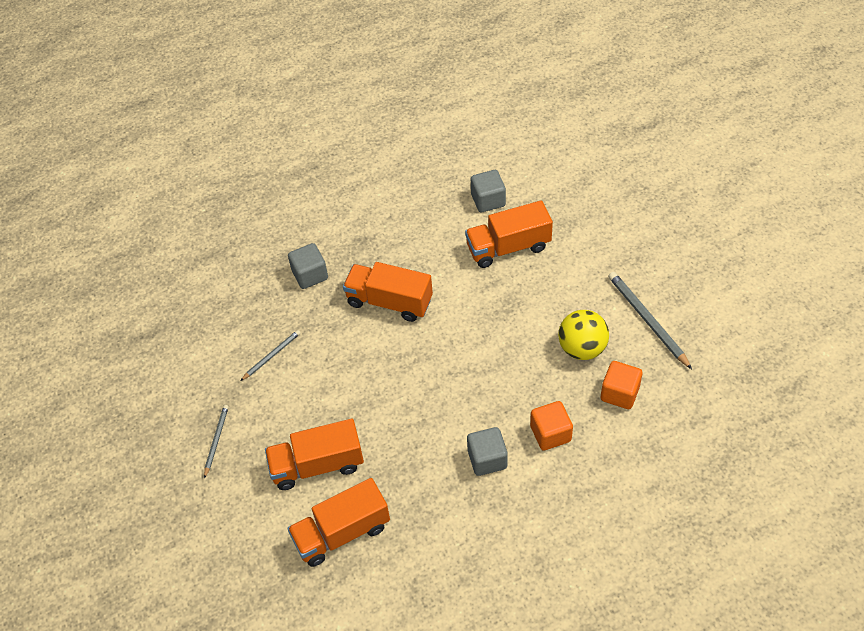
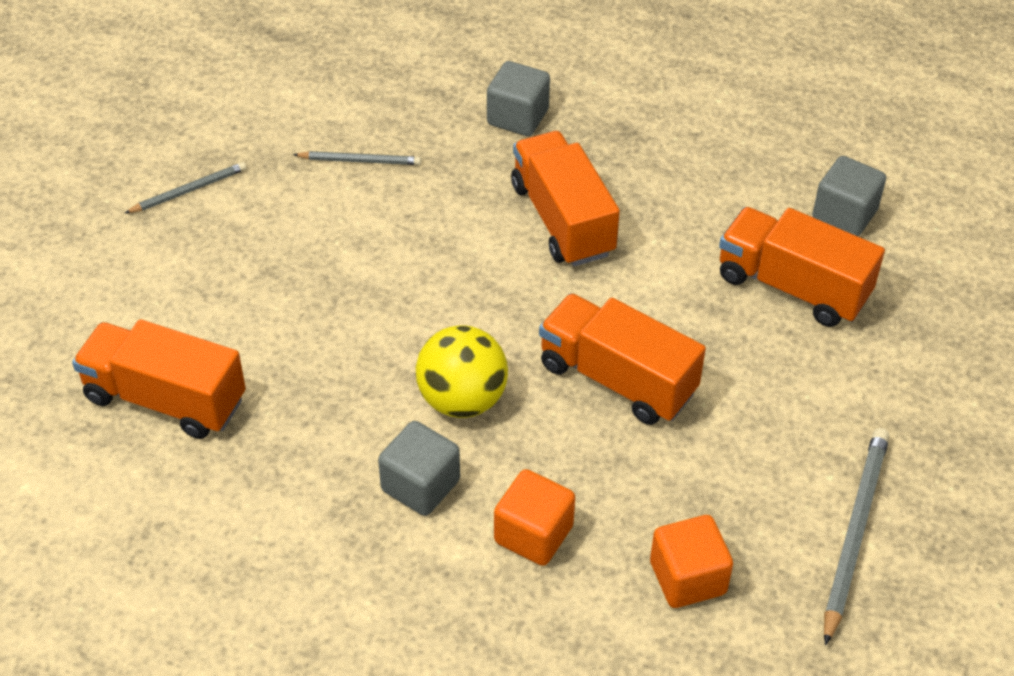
camera: 45 degrees right, 5 degrees down
orange truck [265,419,364,490] -> orange truck moved to [539,293,706,425]
yellow ball [558,310,609,360] -> yellow ball moved to [416,325,508,418]

